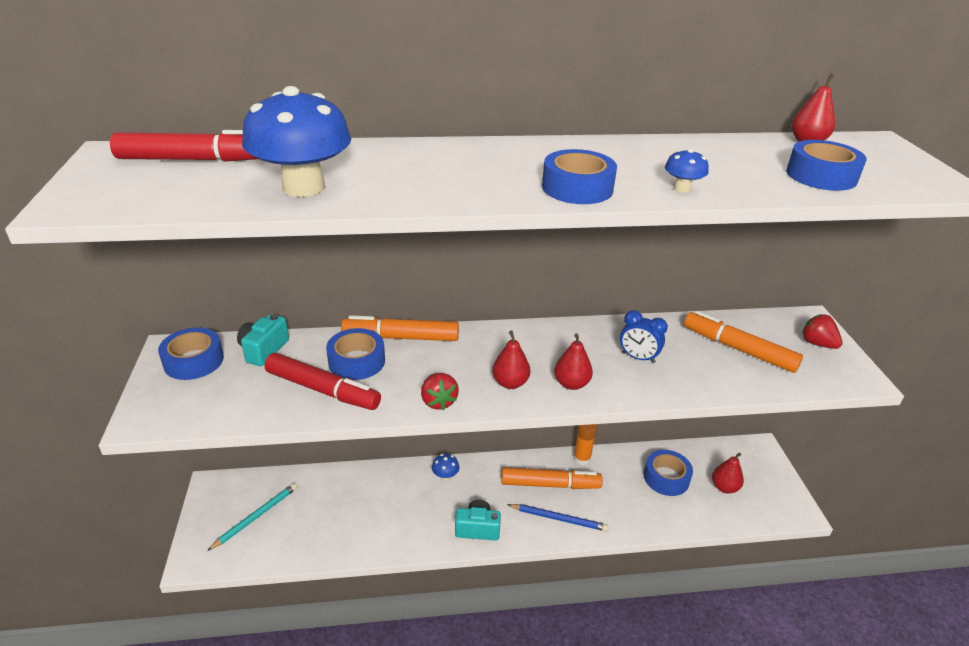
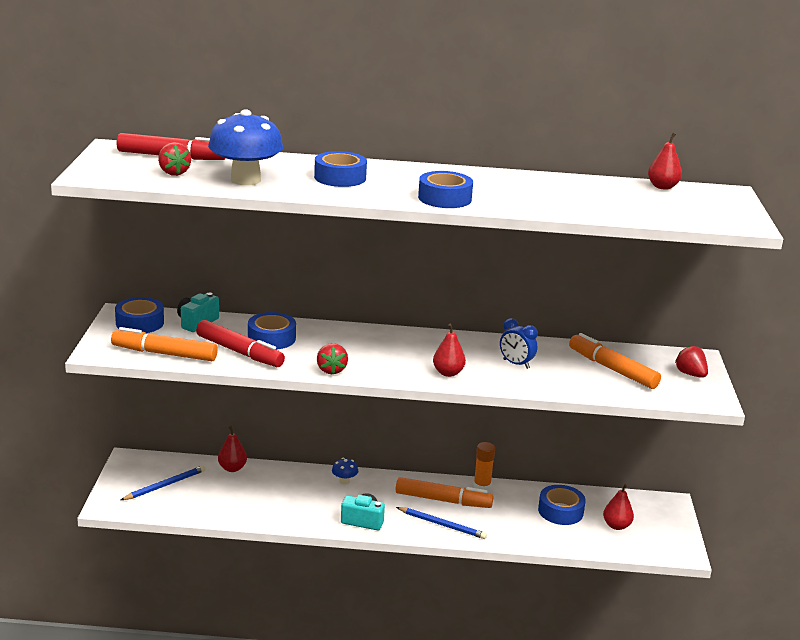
camera: 10 degrees right, 10 degrees down
turquoise pencil [207,483,297,551] -> blue pencil [121,465,205,500]
orange marker [341,315,459,341] -> orange marker moved to [111,327,218,361]
red pear [492,331,530,389] -> red pear moved to [218,426,247,472]
blue mushroom [665,149,709,193] -> none
blue tape [786,140,866,191] -> blue tape moved to [314,151,367,187]
none -> red strawberry [158,142,191,176]

